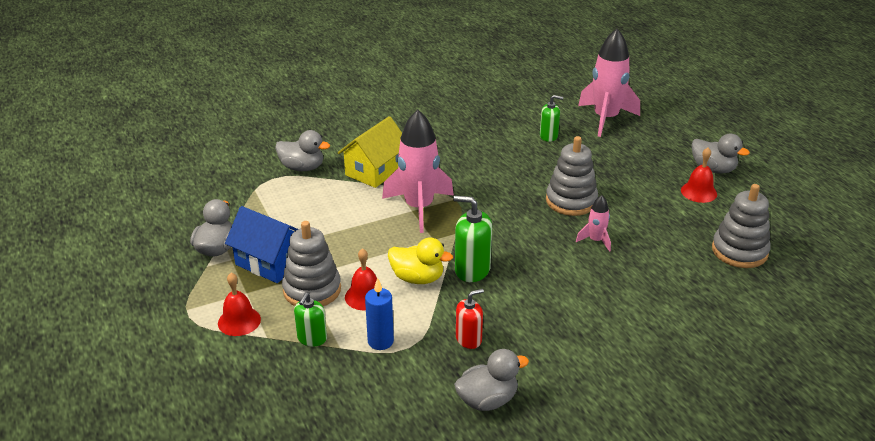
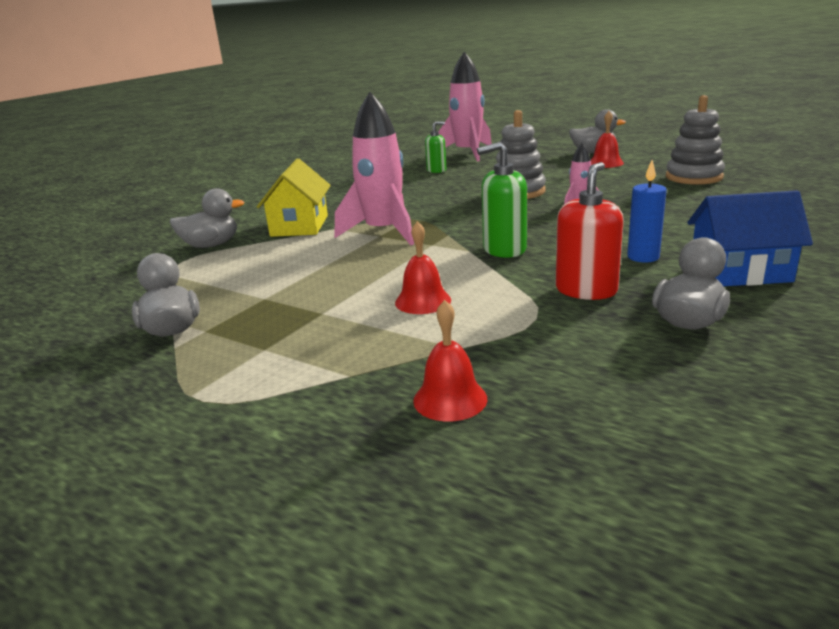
camera: 30 degrees left, 10 degrees down
red bell [218,273,261,336] -> red bell moved to [413,300,487,422]
blue house [225,206,298,283] -> blue house moved to [687,190,813,286]
grey stacking toy [282,221,341,306] -> none
green soap dispenser [294,293,327,347] -> none
blue candle [365,278,394,350] -> blue candle moved to [627,160,667,263]
yellow duck [388,237,453,284] -> none
red soap dispenser [456,289,484,349] -> red soap dispenser [556,162,624,300], size x1.55

